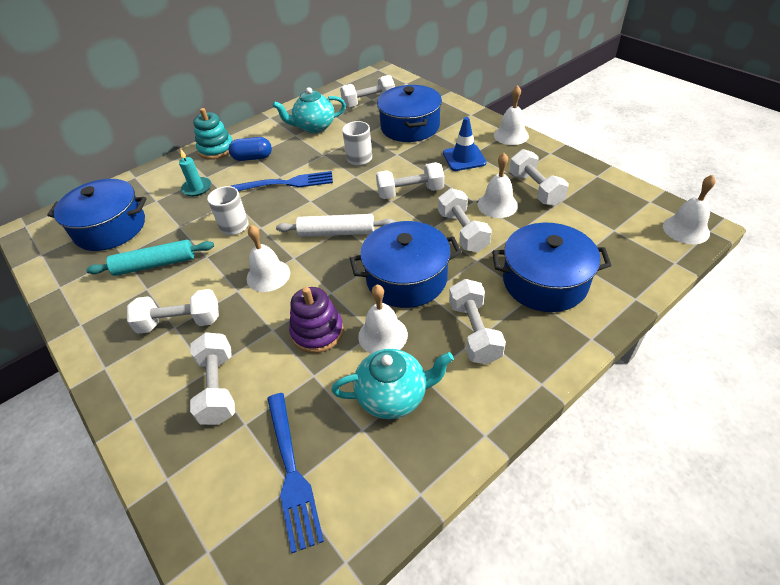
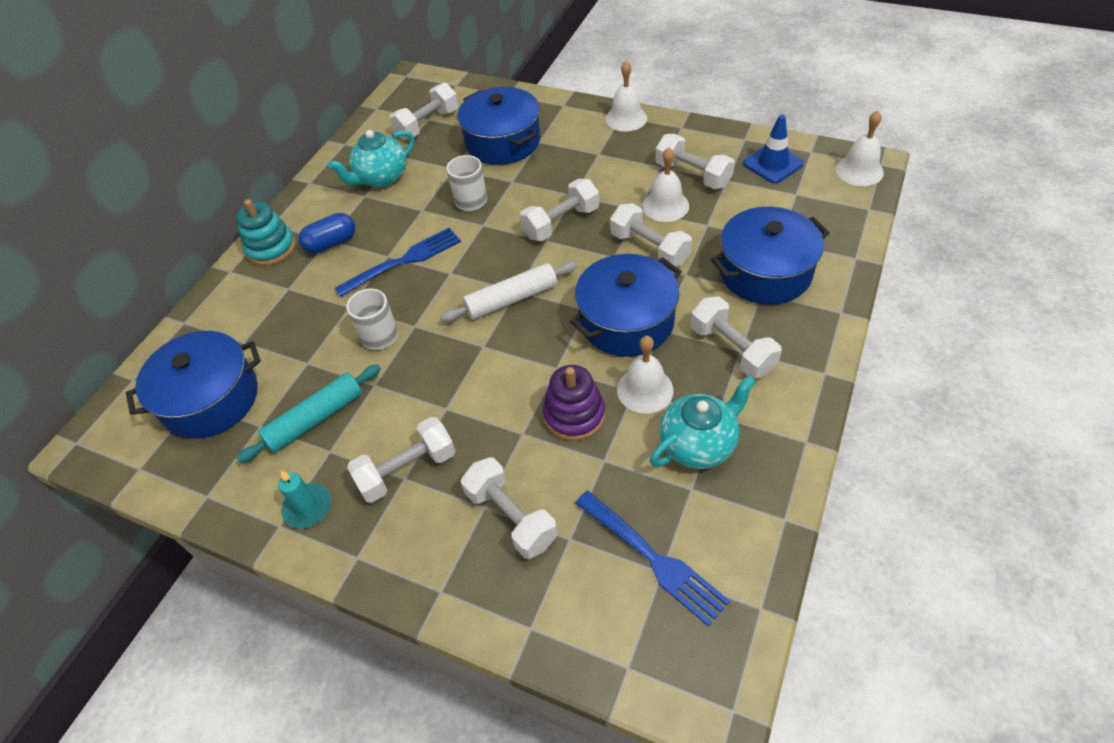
camera: 25 degrees left, 5 degrees up
turquoise candle [179,150,211,196] -> turquoise candle moved to [278,470,331,528]
white bell [247,225,290,292] -> none
blue traffic cone [443,117,487,171] -> blue traffic cone moved to [743,115,804,184]

